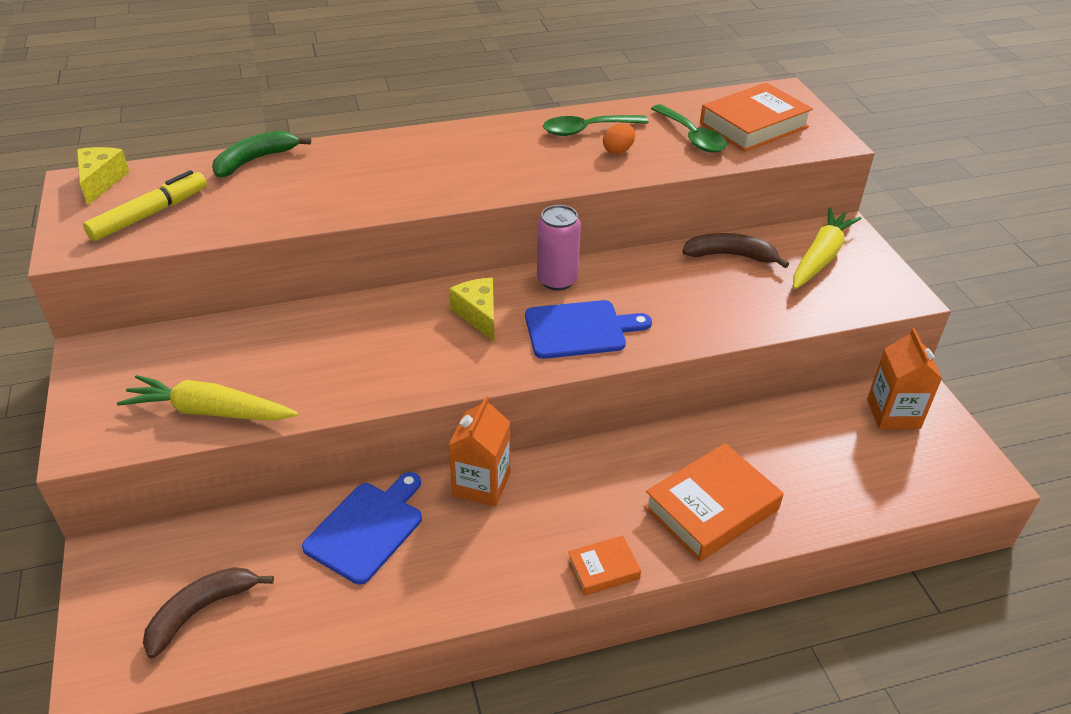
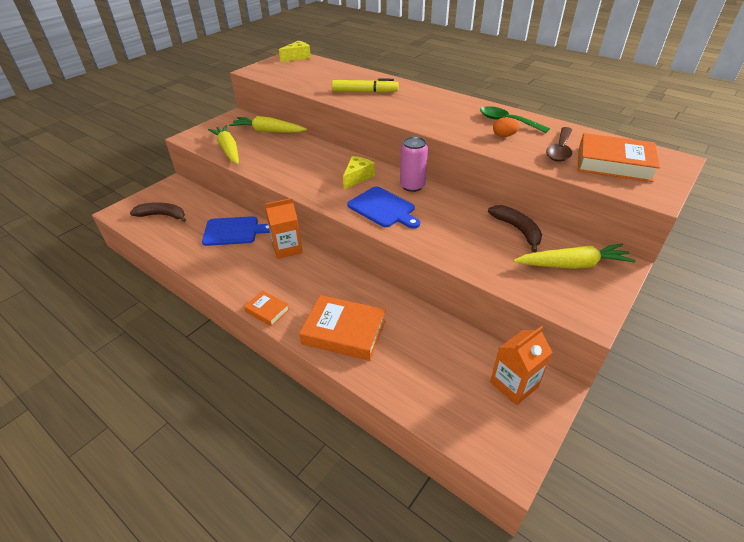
camera: 55 degrees right, 0 degrees up
yellow marker [83,170,207,241] -> yellow marker moved to [332,78,399,93]
green banana [212,131,311,178] -> none
green spoon [651,104,727,153] -> brown spoon [546,127,572,162]
none -> yellow carrot [229,116,307,133]

